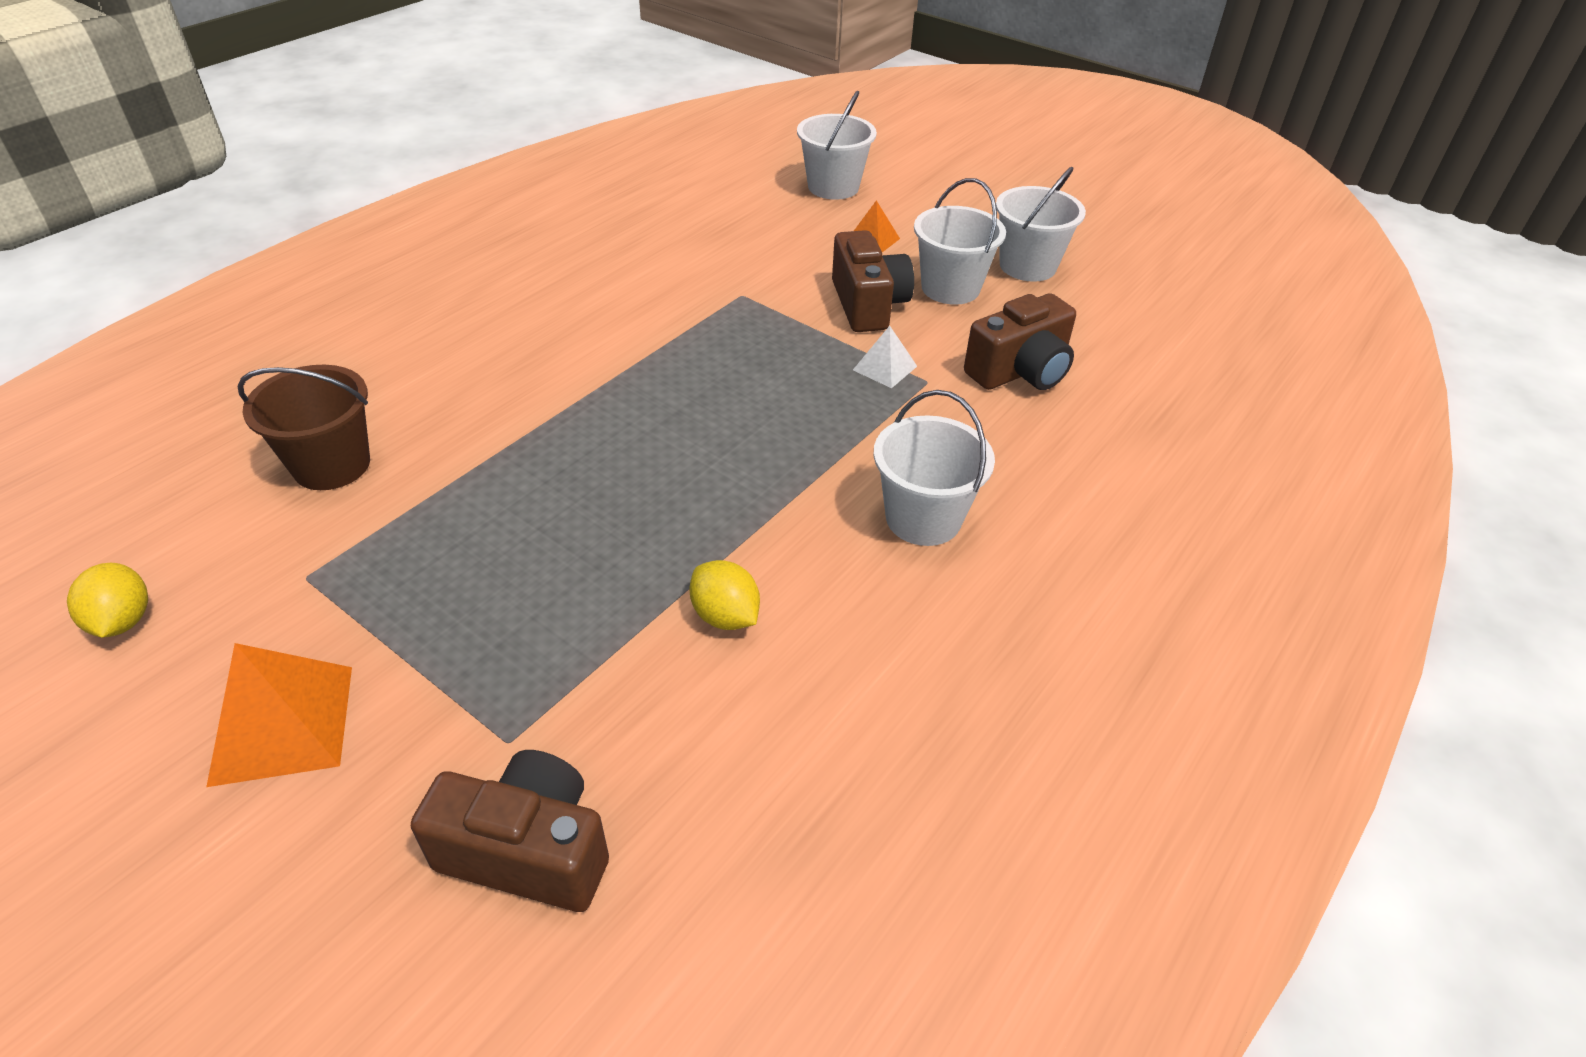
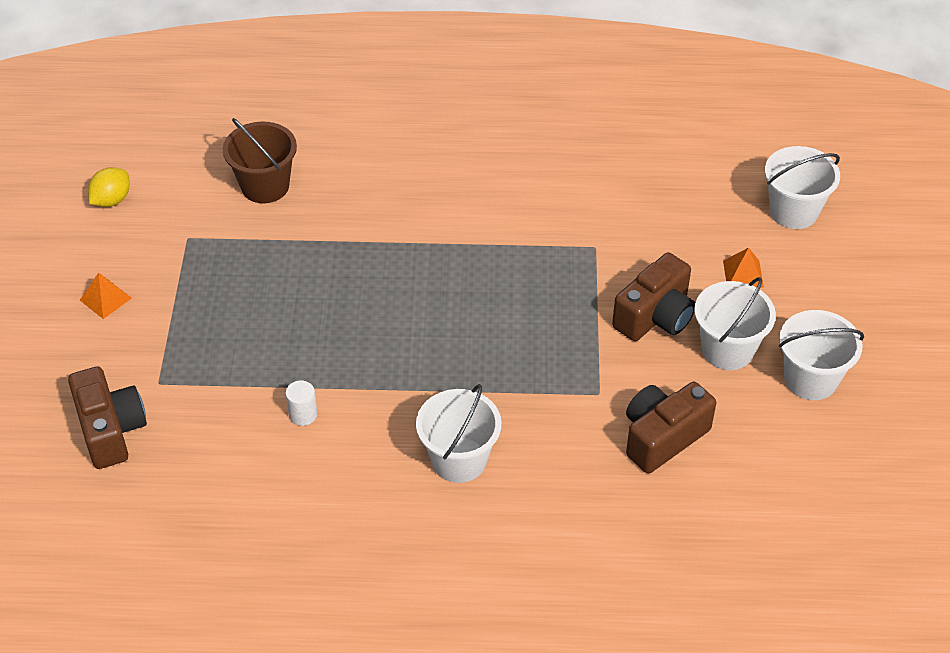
camera: 55 degrees right, 5 degrees up
orange pyramid [206,643,352,787] -> orange pyramid [80,273,132,319], size x0.56
yellow lemon [690,560,760,630] -> white cylinder [285,381,317,426]
white pyramid [853,326,917,388] -> none
brown camera [964,293,1076,390] -> brown camera turned 120 degrees clockwise [626,382,716,474]

